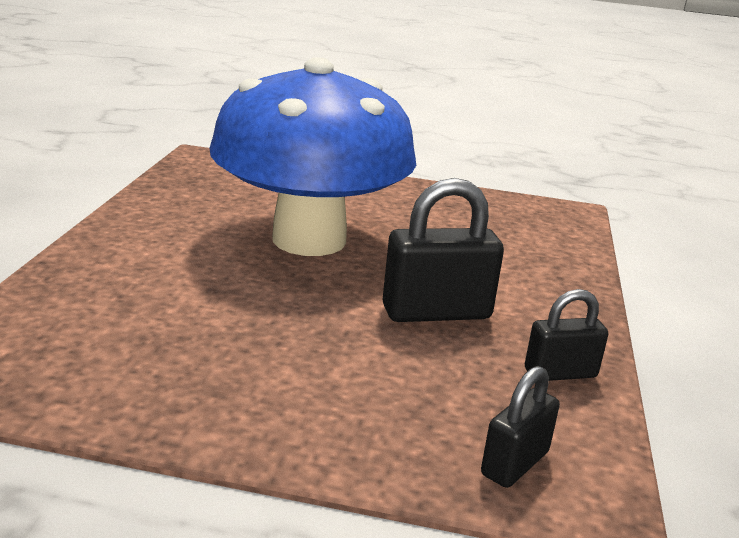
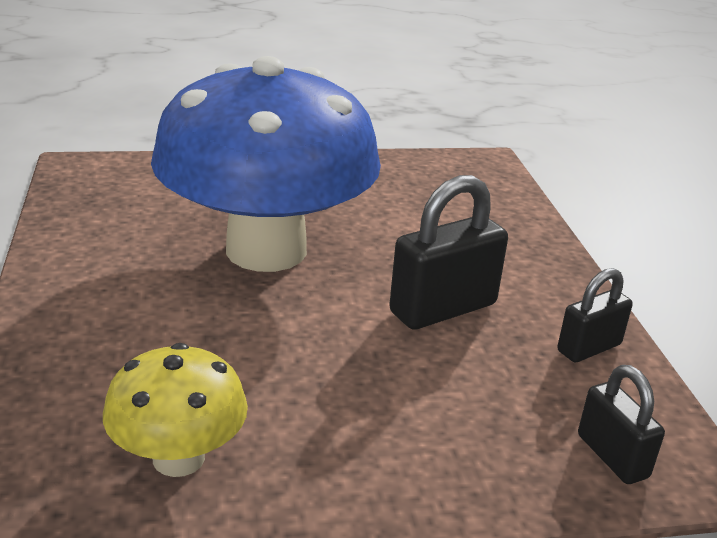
camera: 20 degrees left, 5 degrees up
black padlock [481,366,560,488] -> black padlock turned 45 degrees counterclockwise [578,365,665,484]
none -> yellow mushroom [103,343,248,477]

